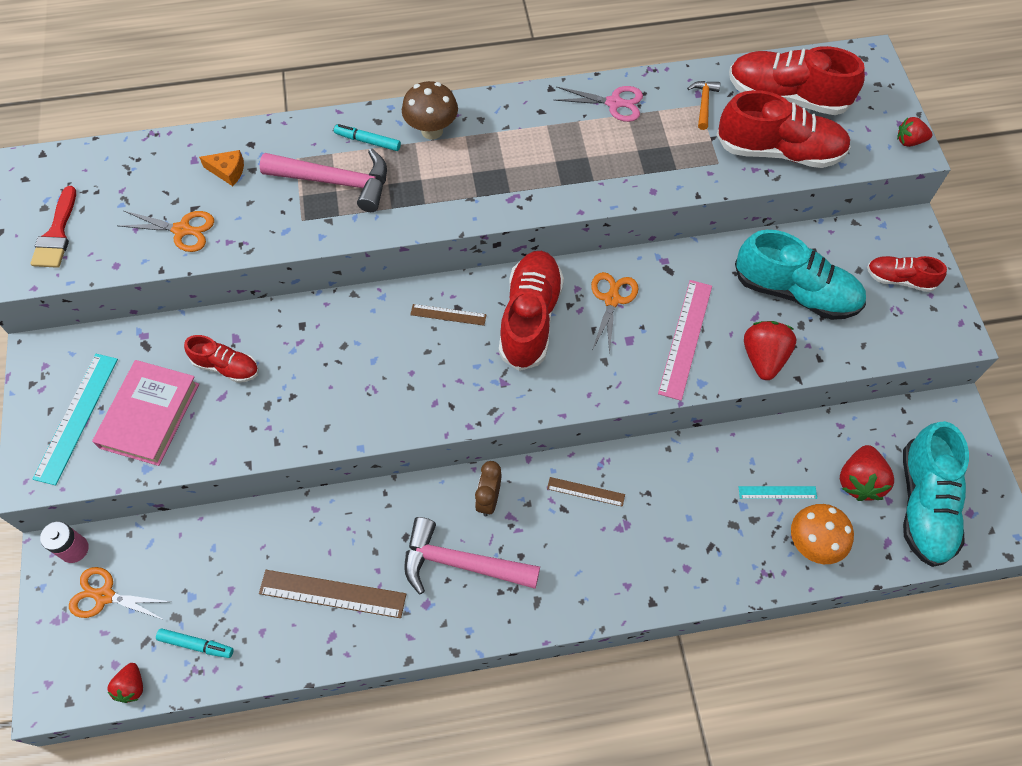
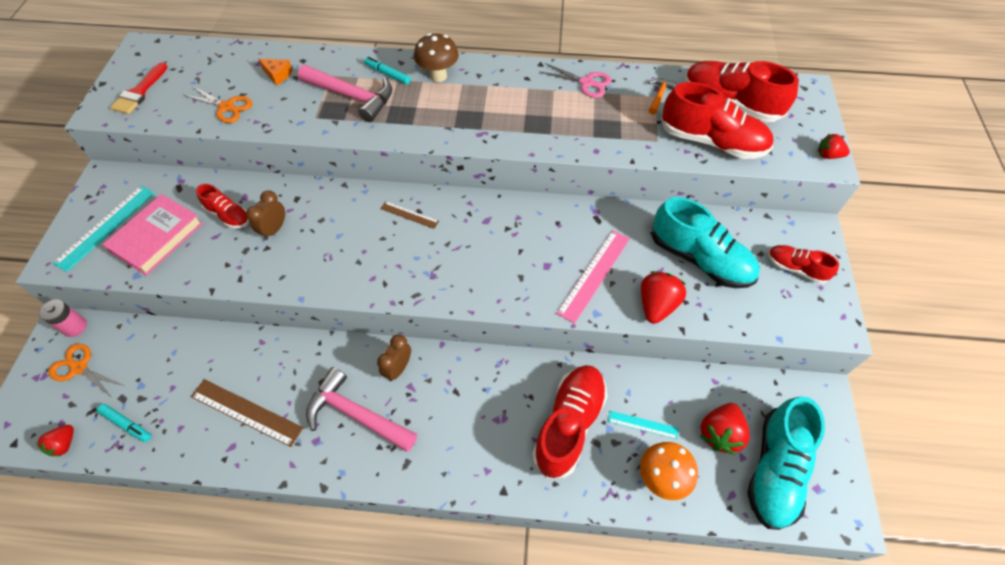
camera: 15 degrees right, 5 degrees down
red shoe [499,251,564,371] -> red shoe moved to [532,365,608,479]
brown ruler [547,477,625,507] -> none
orange scissors [591,272,638,355] -> none
none -> brown clock [246,190,285,240]

